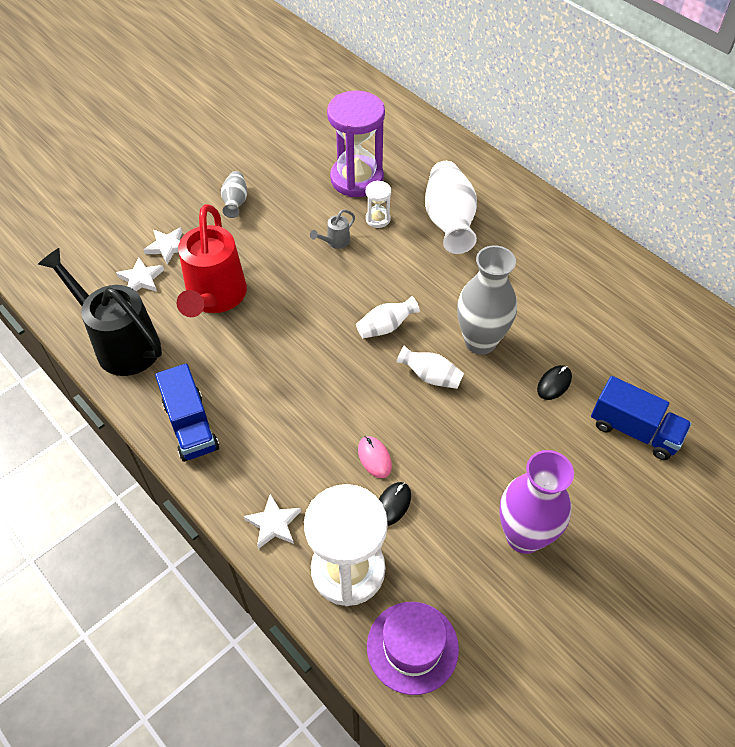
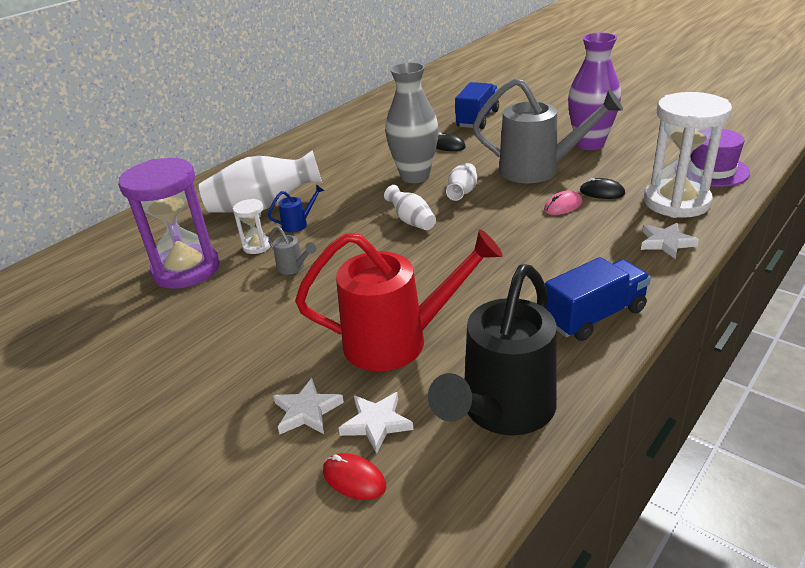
camera: 95 degrees left, 20 degrees down
grey vase [221,171,247,218] -> none
none -> blue watering can [268,184,324,233]
none -> red mouse [323,453,386,500]
none -> grey watering can [473,78,623,183]

